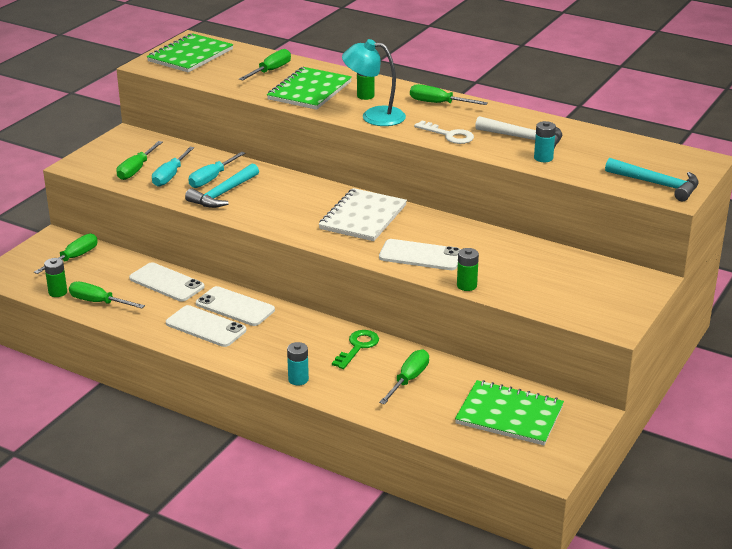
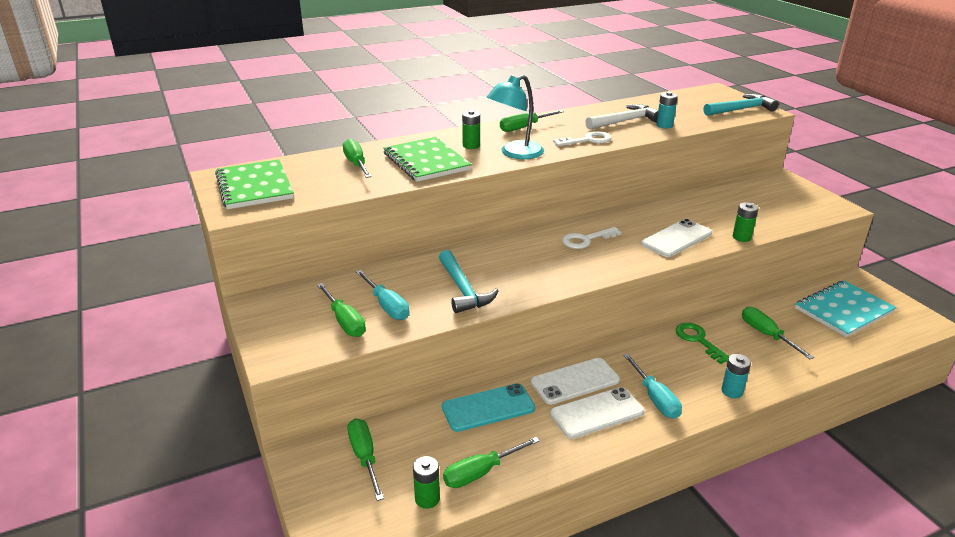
camera: 55 degrees left, 0 degrees up
white phone [129,262,205,301] -> turquoise phone [442,383,535,432]
turquoise screwdriver [188,152,245,188] -> turquoise screwdriver moved to [623,354,682,419]
white notebook [319,188,407,241] -> white key [562,227,622,249]
green notebook [455,380,564,445] -> turquoise notebook [795,280,897,337]

